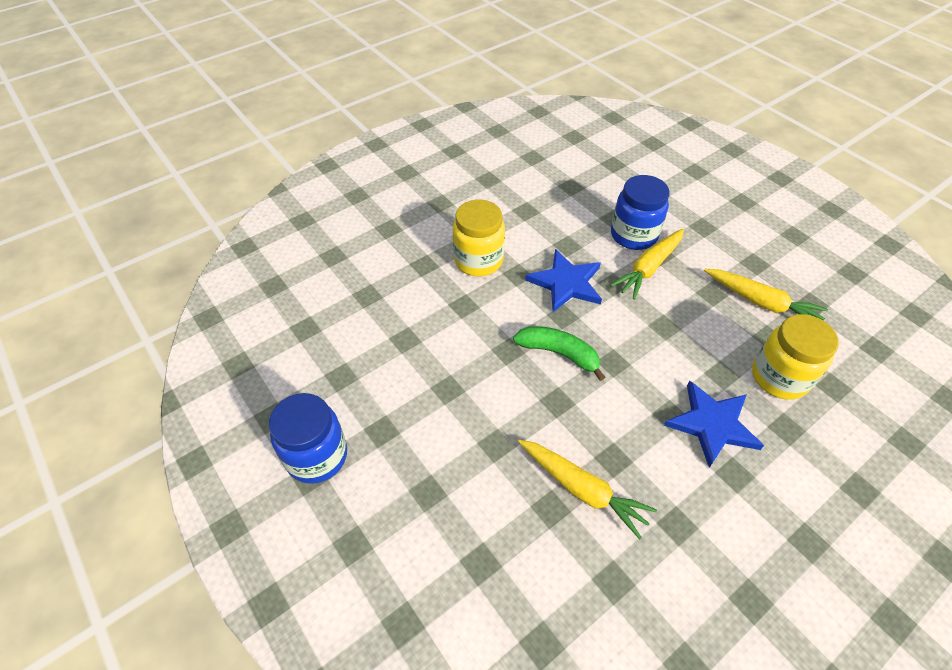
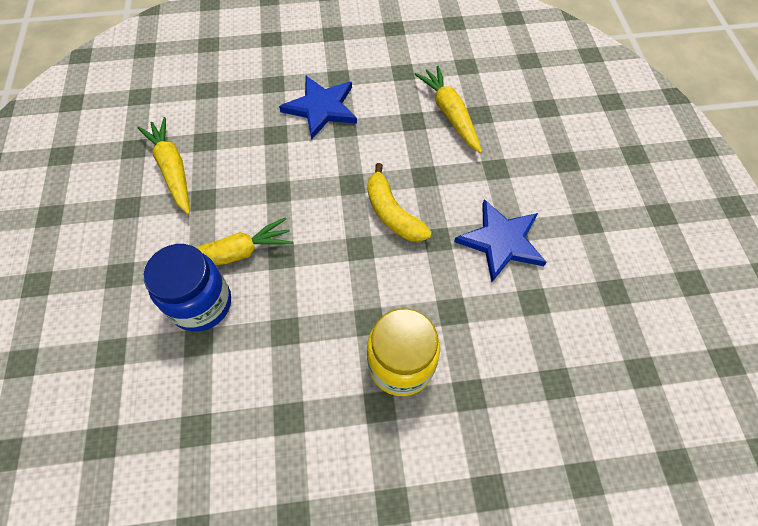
camera: 150 degrees left, 10 degrees up
blue jar [269,393,347,484] -> none
green banana [513,326,605,381] -> yellow banana [367,163,432,242]
blue star [525,249,602,312] -> blue star moved to [454,199,547,282]
yellow jar [752,314,839,400] -> none

